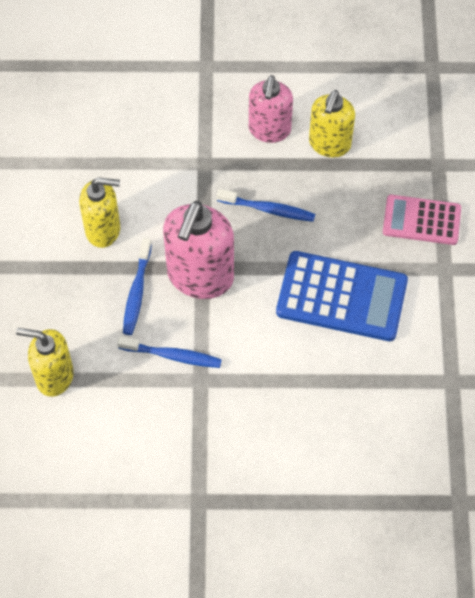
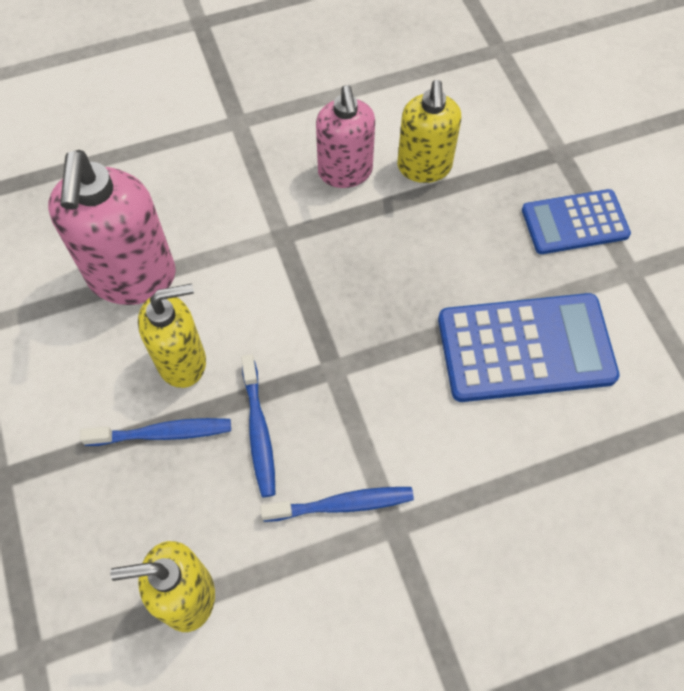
camera: 20 degrees left, 0 degrees up
pink soap dispenser [163,201,234,299] -> pink soap dispenser moved to [48,150,176,305]
blue toothbrush [217,189,315,222] -> blue toothbrush moved to [80,418,231,446]
pink calculator [383,195,461,245] -> blue calculator [522,189,631,254]

